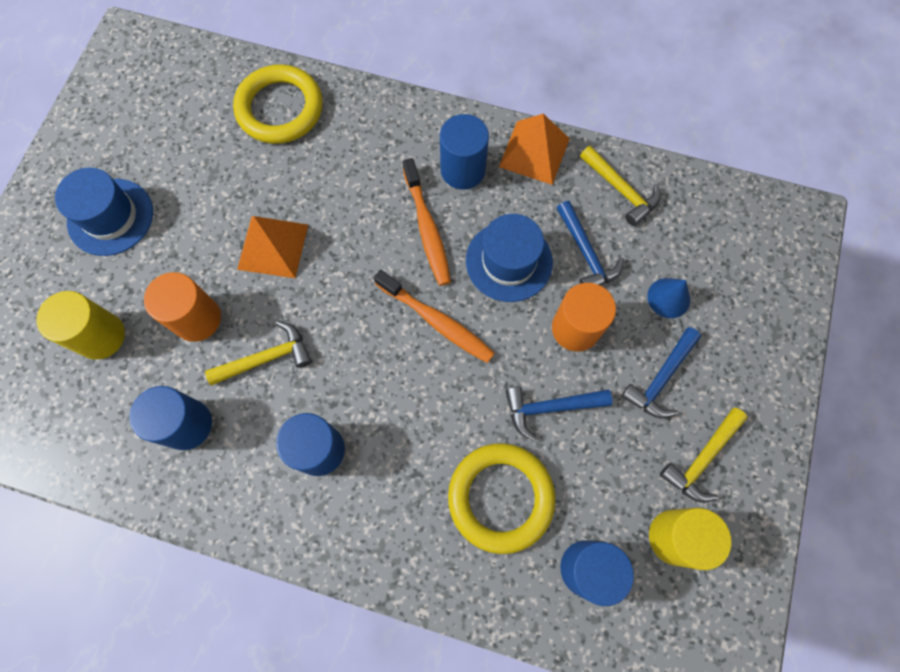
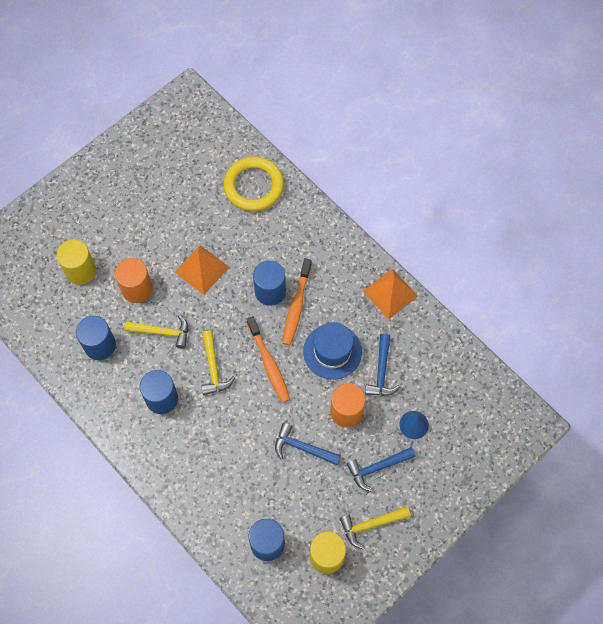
camera: 30 degrees right, 5 degrees down
blue hat [55,168,153,256] -> none
blue cylinder [440,114,489,190] -> blue cylinder moved to [253,261,286,306]
yellow ring [448,443,556,554] -> none
yellow hammer [580,146,661,226] -> yellow hammer moved to [201,330,235,395]

